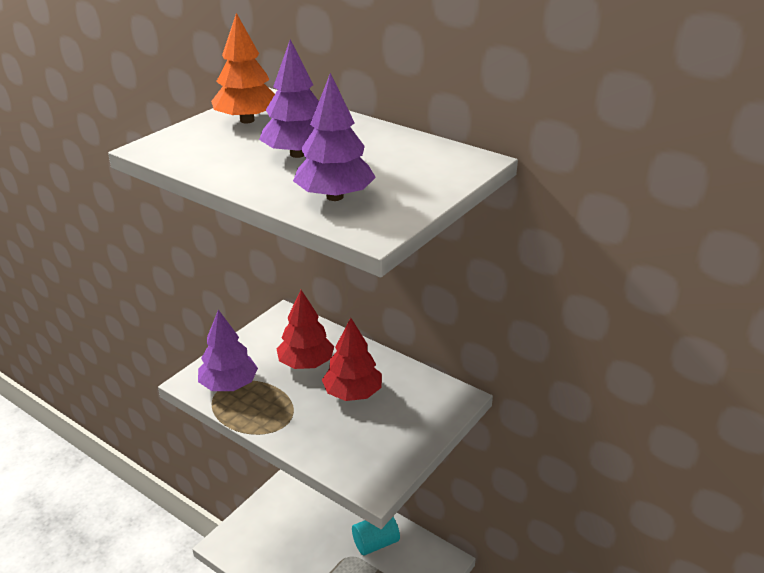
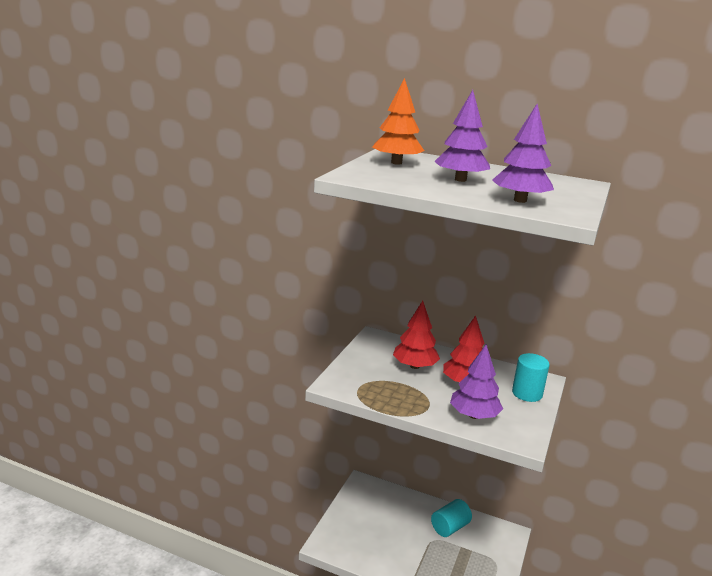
camera: 15 degrees left, 10 degrees down
purple tree [198,310,258,391] -> purple tree moved to [450,344,503,419]
none -> turquoise cylinder [512,353,550,402]

